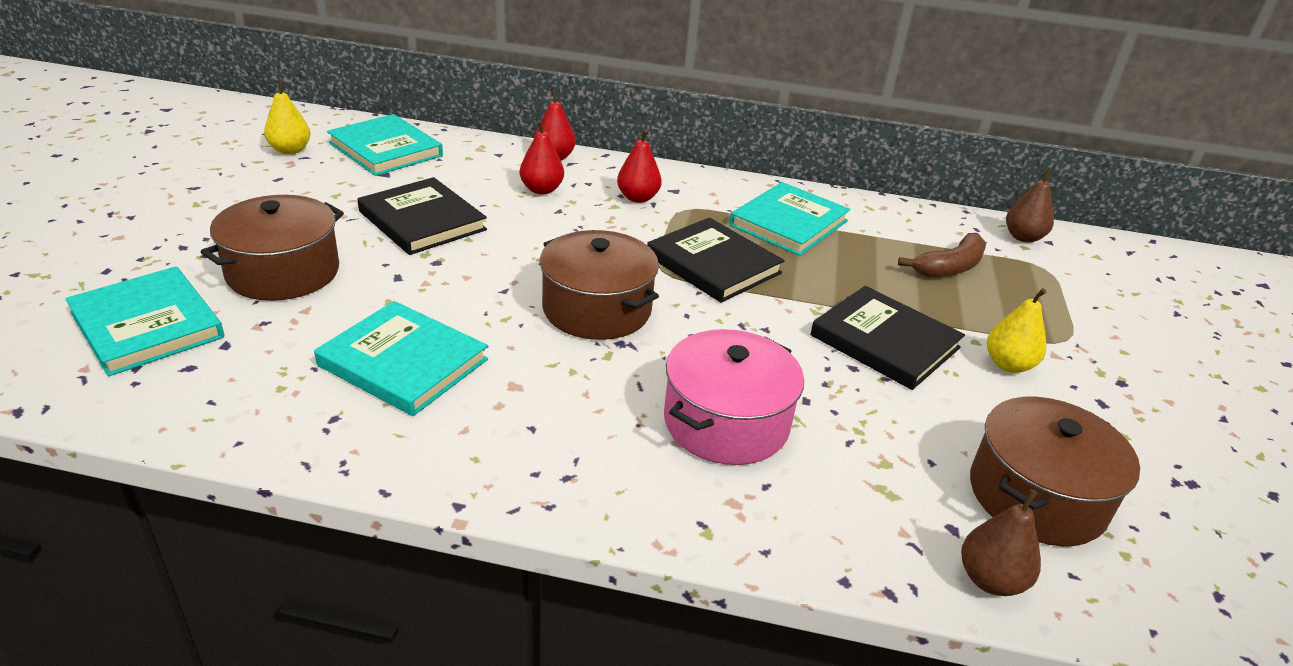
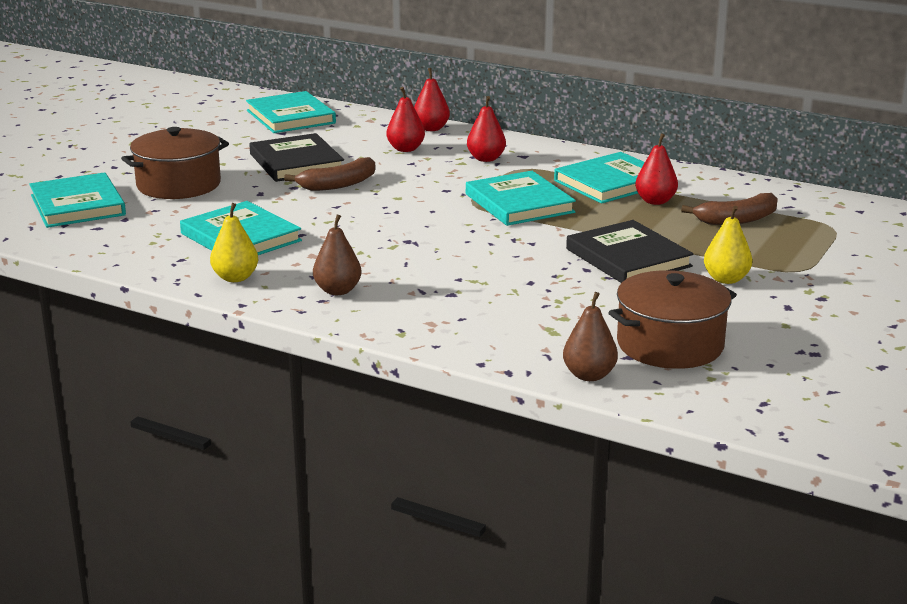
camera: 20 degrees right, 10 degrees down
yellow pear [264,80,310,155] -> yellow pear moved to [210,203,258,282]
brown pot [540,230,659,340] -> none
black book [647,217,785,303] -> turquoise book [466,171,576,226]
pink pot [664,329,804,465] -> none
brown pear [1006,168,1054,243] -> brown pear moved to [313,214,362,295]
none -> brown banana [284,157,375,191]
none -> red pear [635,133,678,205]

